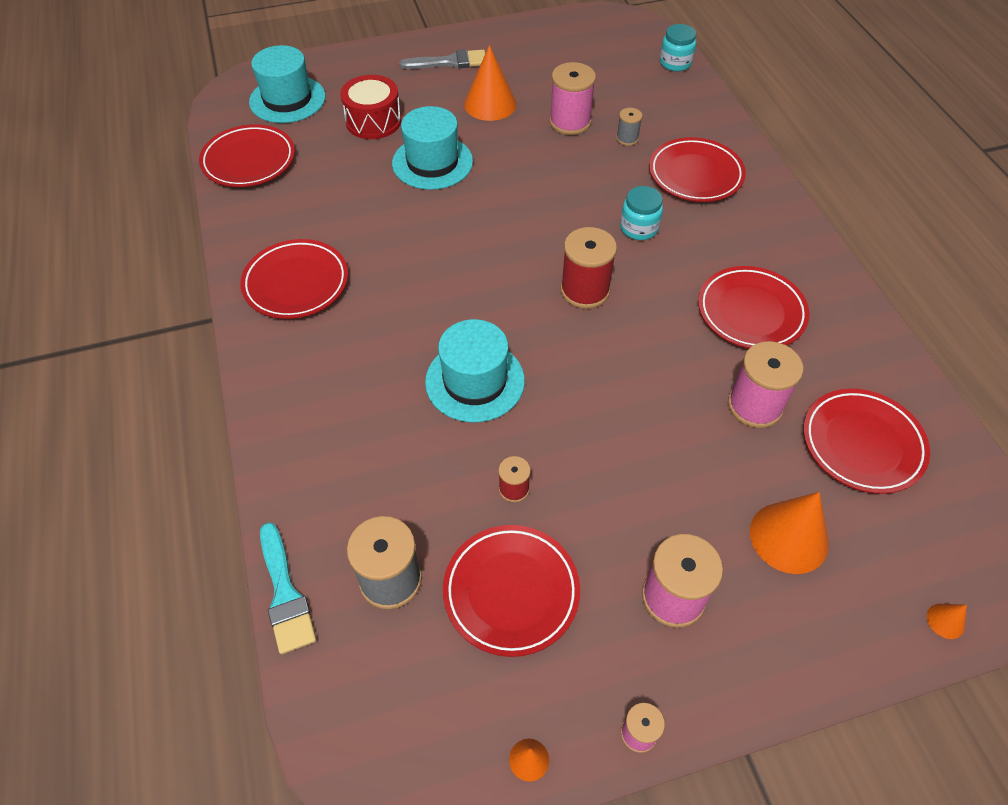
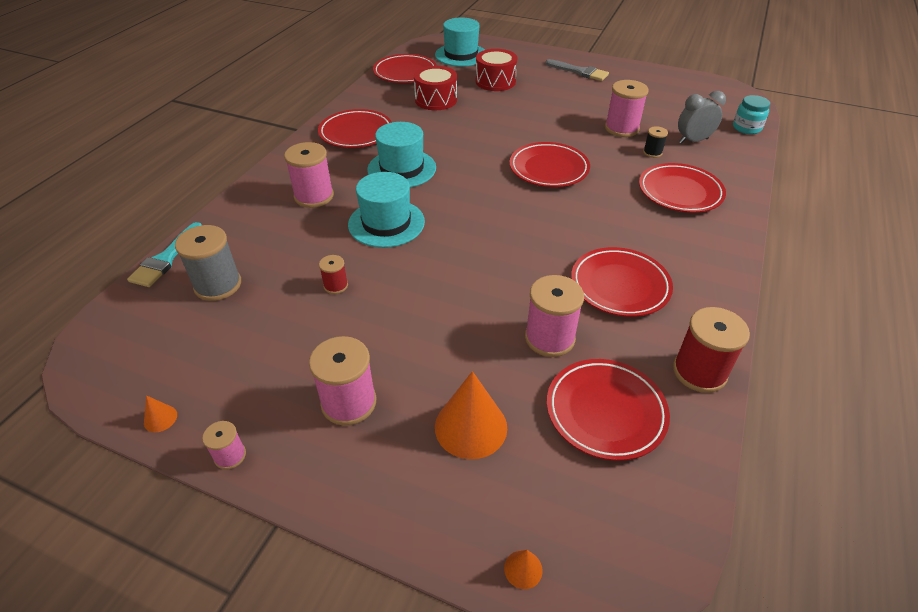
camera: 40 degrees right, 10 degrees down
turquoise hat [392,106,473,190] -> turquoise hat moved to [367,122,436,187]
red plate [443,525,580,657] -> red plate moved to [509,142,590,187]
orange cone [464,45,516,121] -> none
red spool [561,227,617,309] -> red spool moved to [673,307,750,393]
grey spool [616,108,642,146] -> black spool [643,126,668,158]
turquoise jar [620,186,663,240] -> none
none -> pink spool [284,142,334,208]
none -> red drum [414,66,457,110]
none -> grey clock [678,91,726,144]

